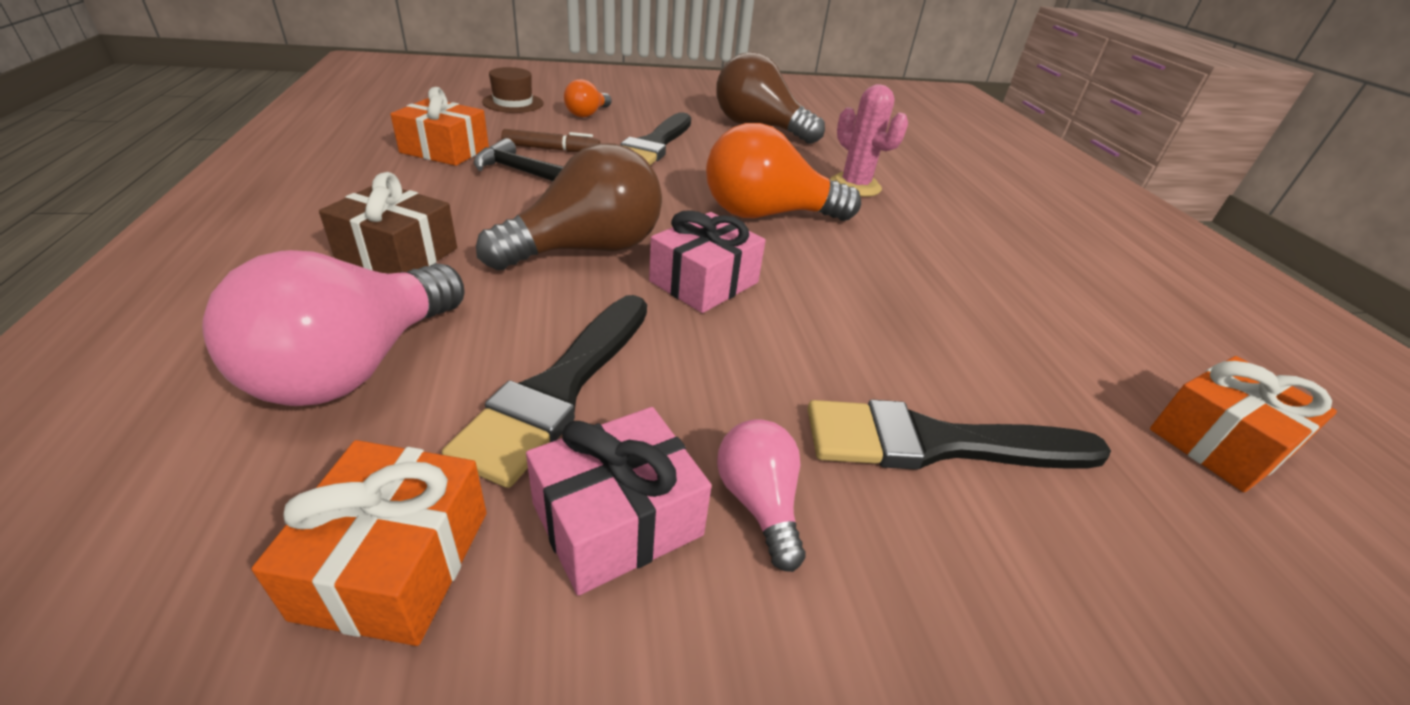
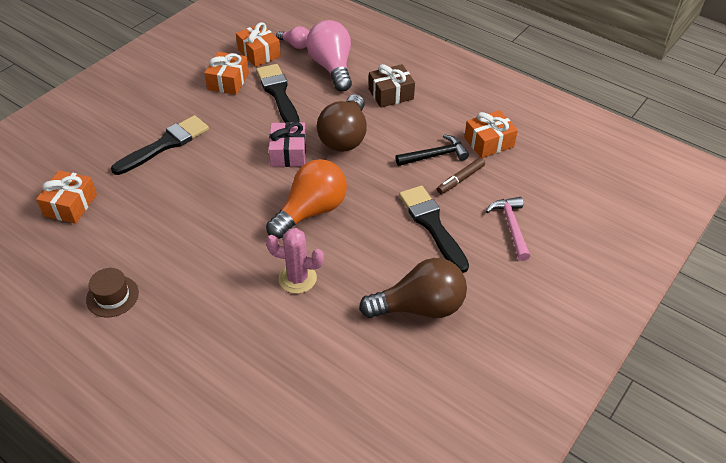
camera: 140 degrees right, 10 degrees up
brown hat [482,67,544,113] -> brown hat moved to [86,268,139,317]
pink gift [526,407,712,596] -> orange gift [204,52,249,95]
orange light bulb [564,79,612,117] -> pink hammer [486,197,530,261]
pink light bulb [717,419,806,572] -> pink light bulb moved to [276,26,309,49]

